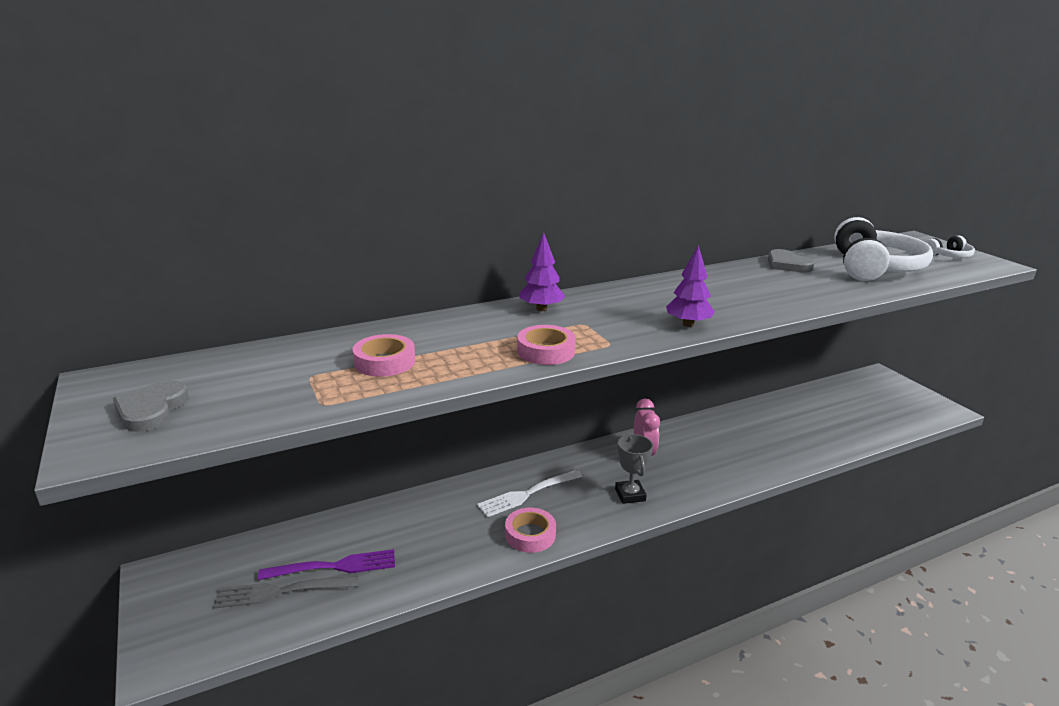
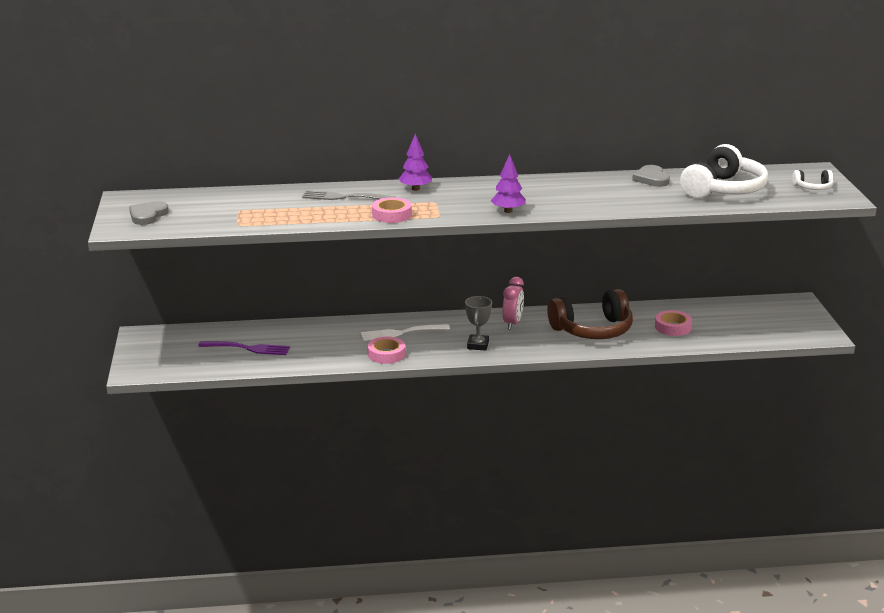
camera: 20 degrees right, 0 degrees up
grey fork [213,576,358,609] -> grey fork moved to [302,190,396,200]
pink tape [353,334,415,377] -> pink tape moved to [655,310,692,336]
none -> brown headphones [547,289,633,339]

